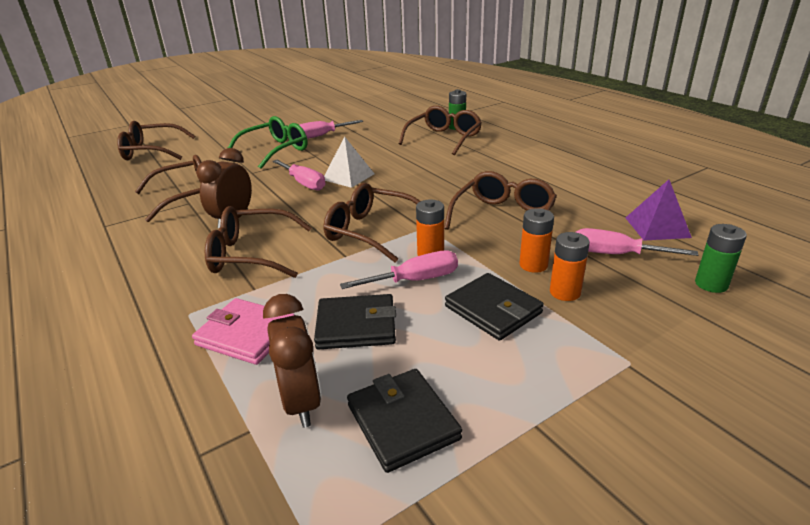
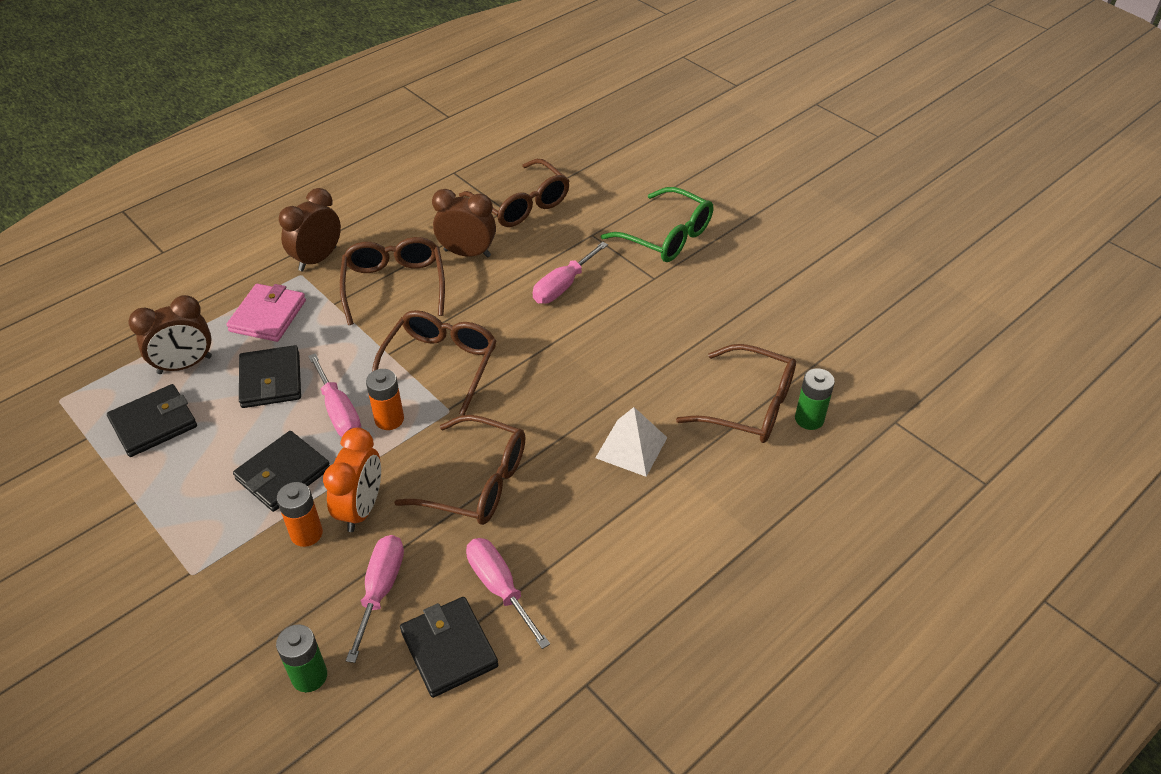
camera: 80 degrees right, 15 degrees up
brown glasses [117,121,195,160] -> none
pink screwdriver [299,120,363,139] -> pink screwdriver moved to [466,538,550,649]
white pyramid [324,136,374,188] -> white pyramid moved to [595,407,667,477]
orange battery [519,208,554,273] -> orange clock [323,428,381,532]
purple pyramid [626,180,692,241] -> black wallet [400,597,498,698]
none -> brown clock [279,188,341,272]

